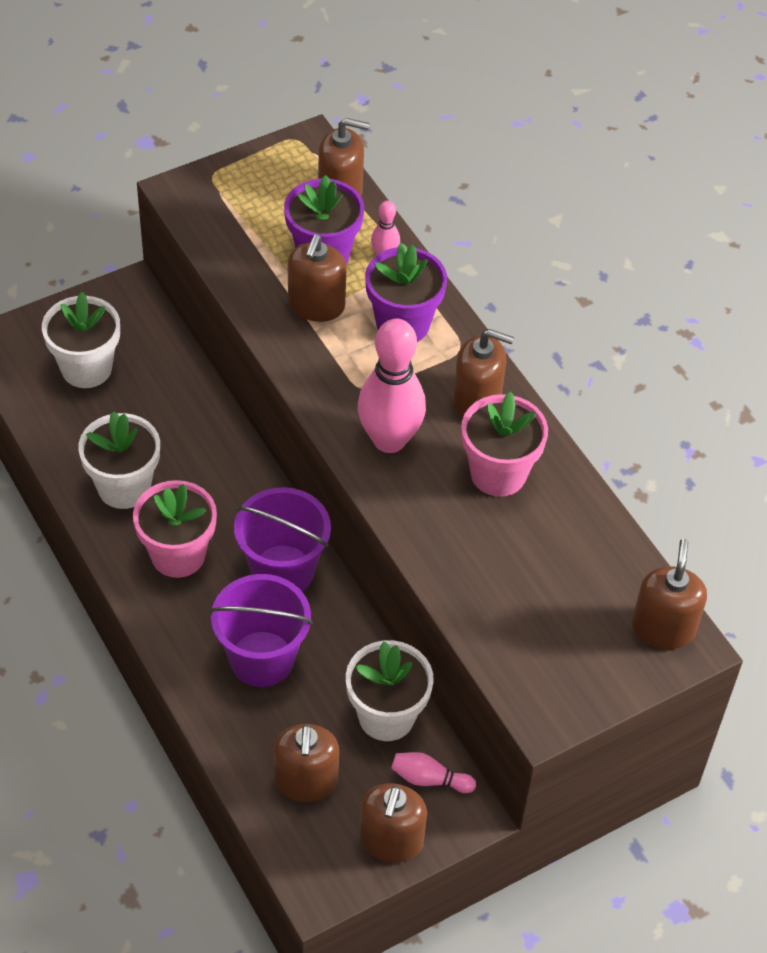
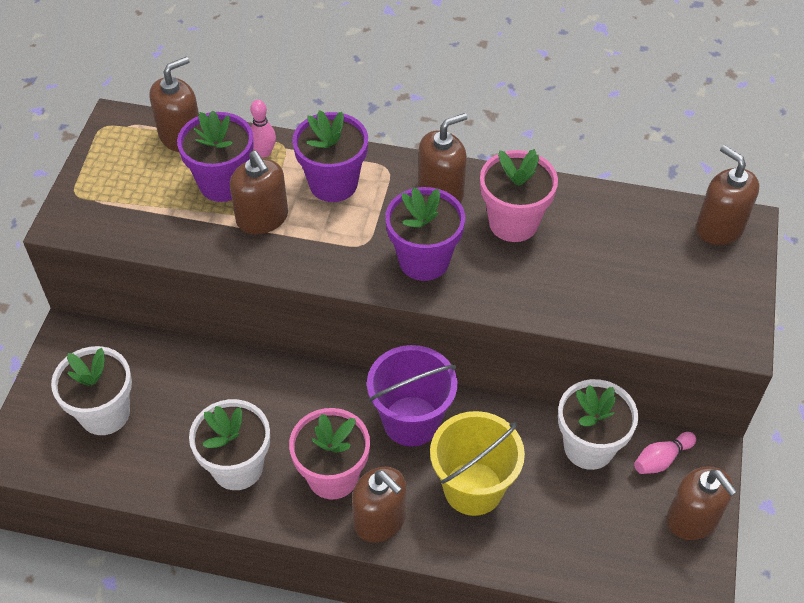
camera: 45 degrees left, 0 degrees up
purple bucket [210,574,313,687] -> yellow bucket [430,411,525,516]
brown soap dispenser [274,724,339,802] -> brown soap dispenser moved to [352,467,406,543]
pink bowling pin [358,318,426,453] -> purple flower pot [385,187,465,281]

